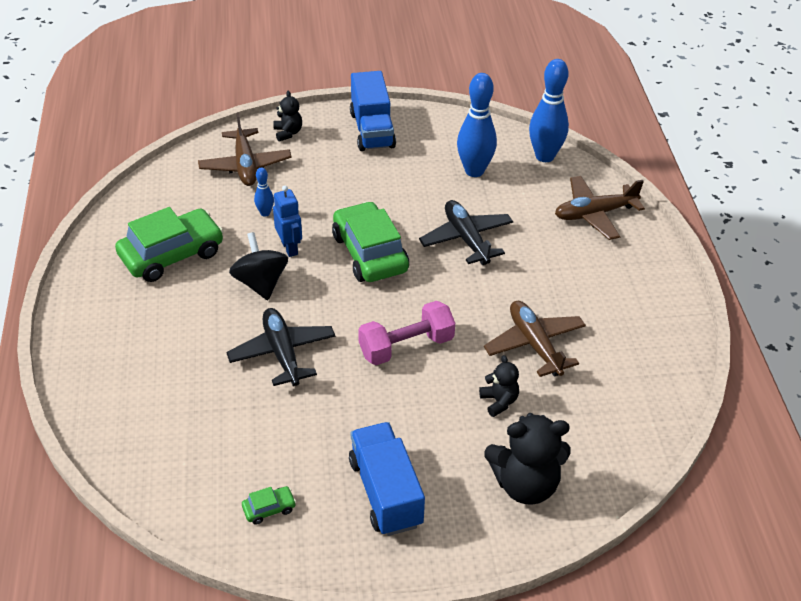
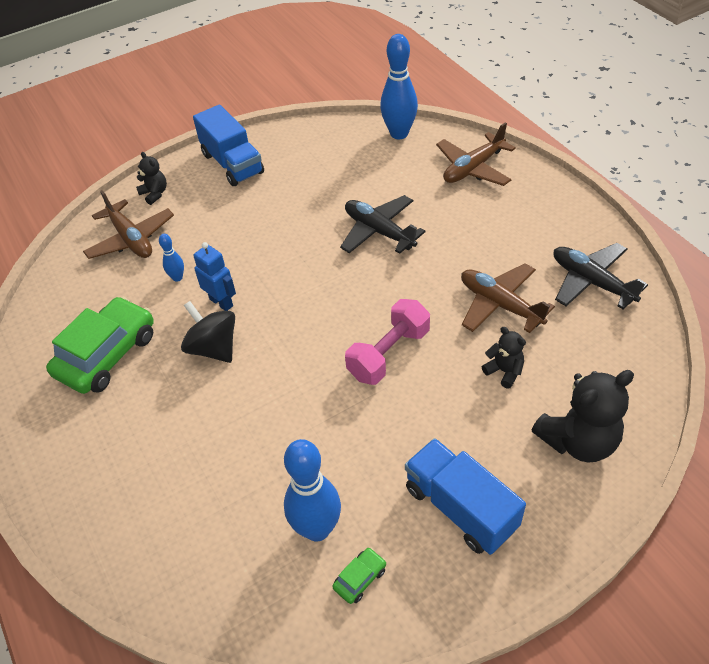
camera: 20 degrees left, 5 degrees up
black plane [226,308,335,386] -> black plane moved to [554,243,648,310]
green car [332,201,409,282] -> none
blue bowling pin [457,73,497,177] -> blue bowling pin moved to [284,439,341,541]

